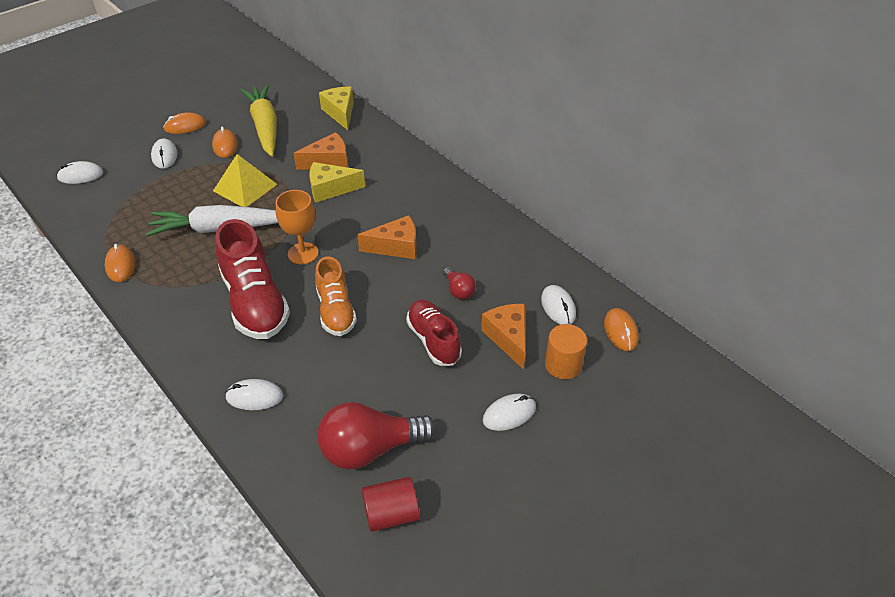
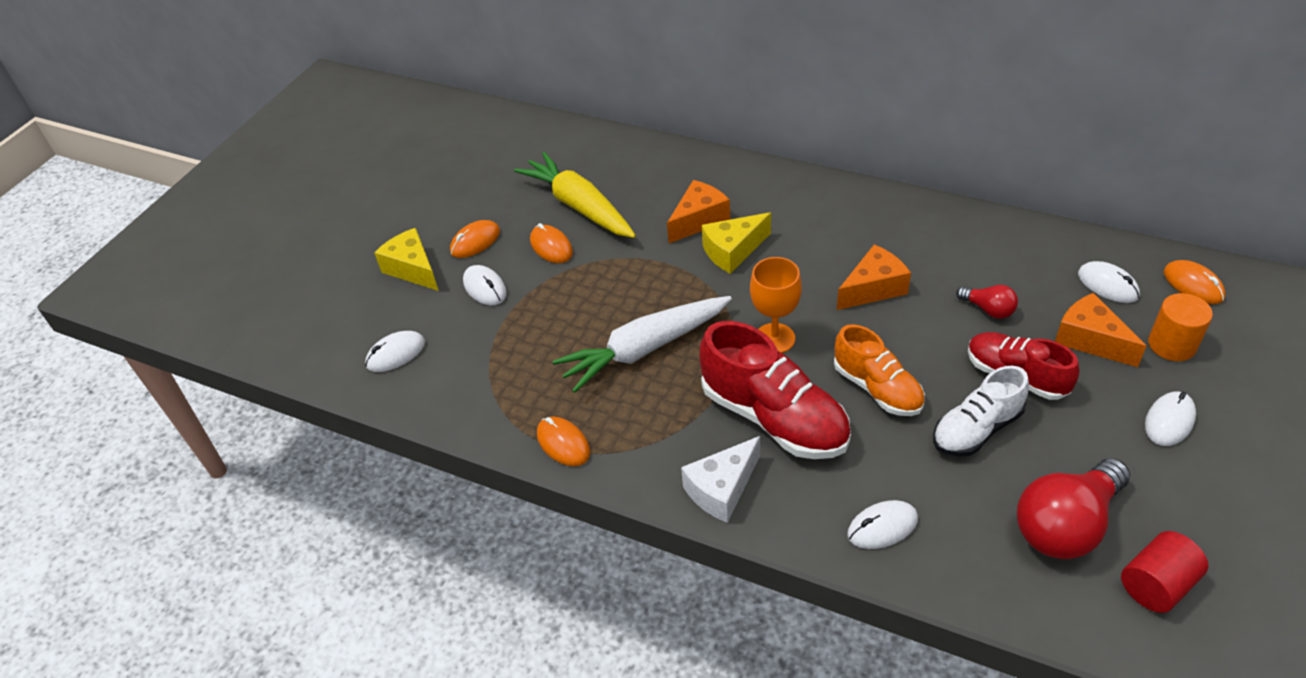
camera: 20 degrees left, 0 degrees up
yellow pyramid [213,154,277,207] -> none
yellow cheese [319,87,354,130] -> yellow cheese moved to [374,228,439,291]
none -> white cheese [681,436,760,523]
none -> white shoe [933,366,1029,457]

